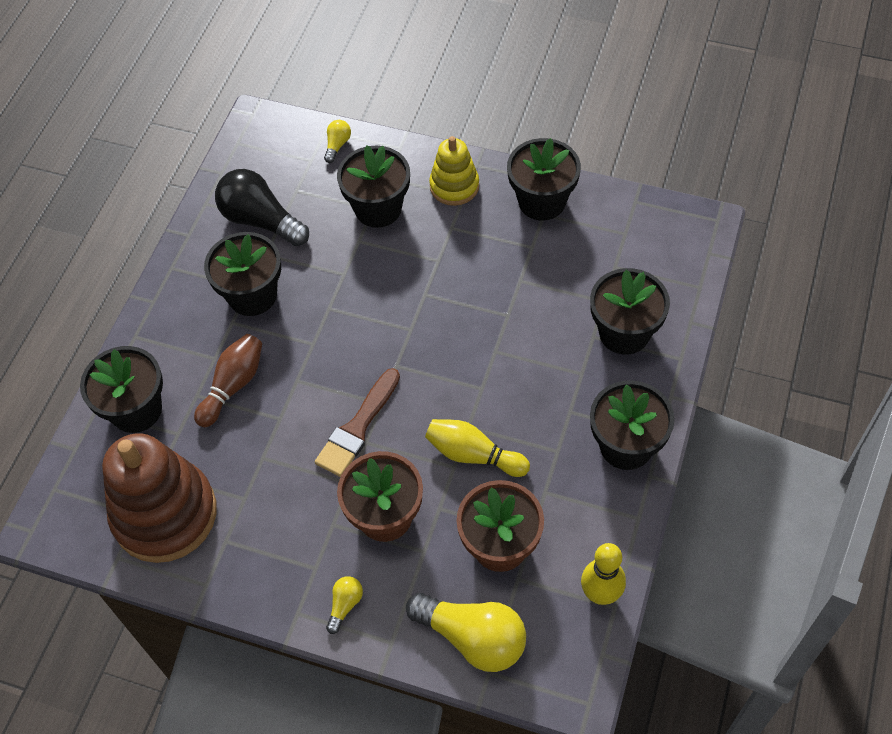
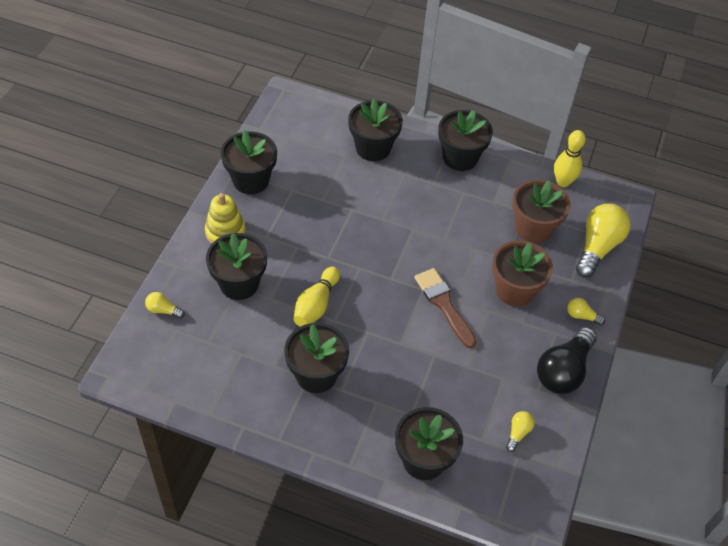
camera: 95 degrees left, 5 degrees down
brown stacking toy [102,433,217,563] -> yellow light bulb [506,411,535,452]
brown bowling pin [194,334,262,427] -> none
black light bulb [215,169,309,246] -> black light bulb moved to [537,327,597,394]
brown brush [315,368,400,477] -> brown brush turned 150 degrees counterclockwise [414,268,476,348]
yellow bowling pin [425,419,530,477] -> yellow bowling pin moved to [294,267,340,327]

